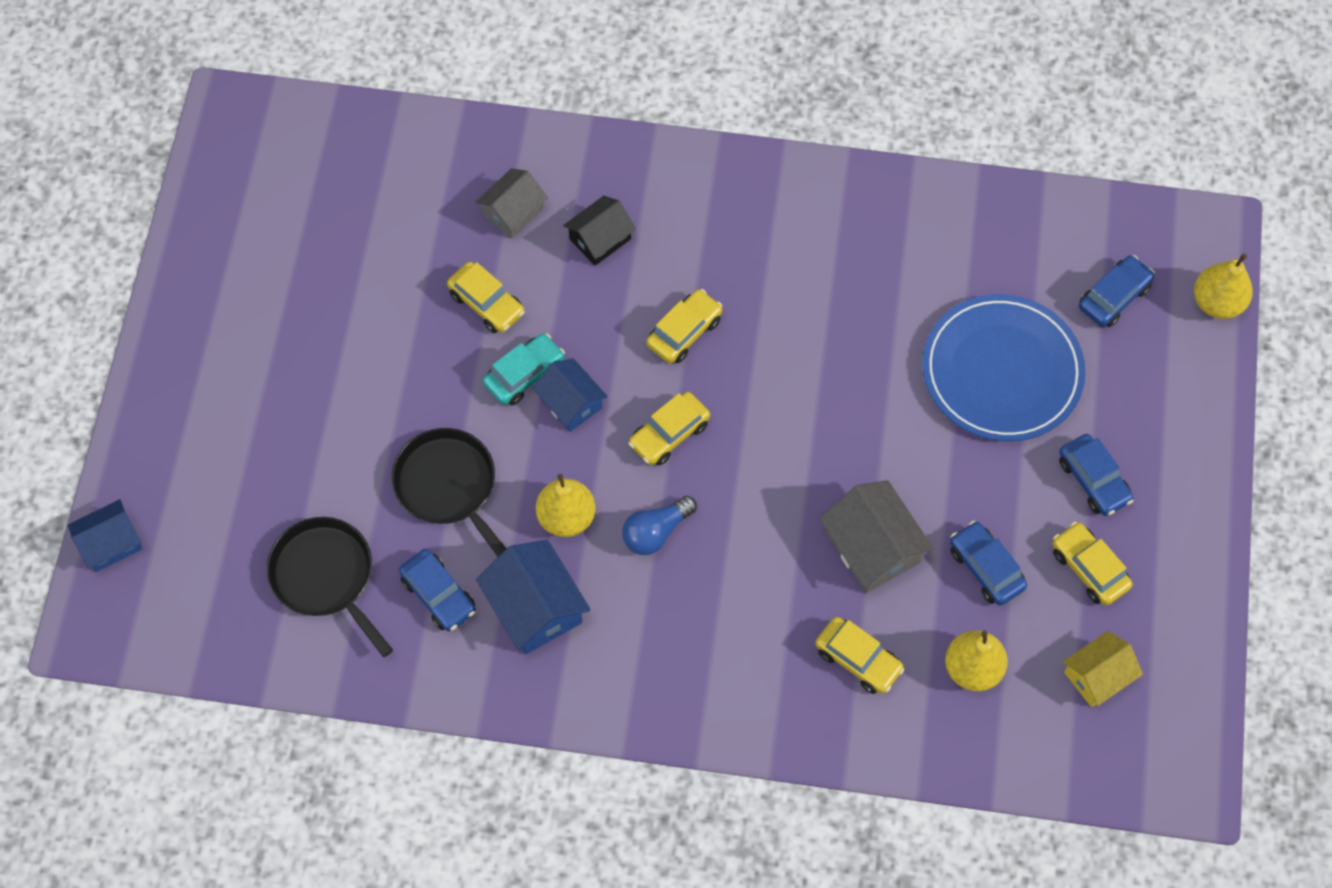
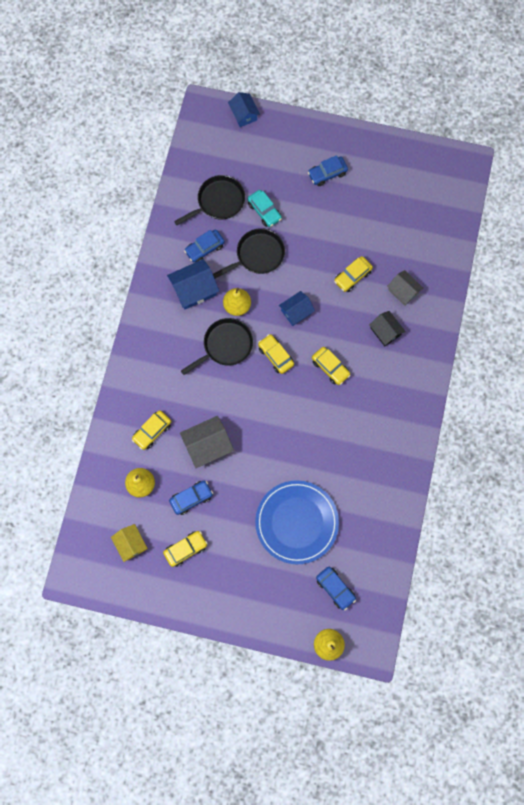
camera: 95 degrees right, 10 degrees up
turquoise car [483,333,565,405] -> turquoise car moved to [248,190,282,227]
blue light bulb [622,496,697,555] -> black pan [181,318,253,375]
blue car [1059,434,1133,516] -> blue car moved to [308,155,348,186]

